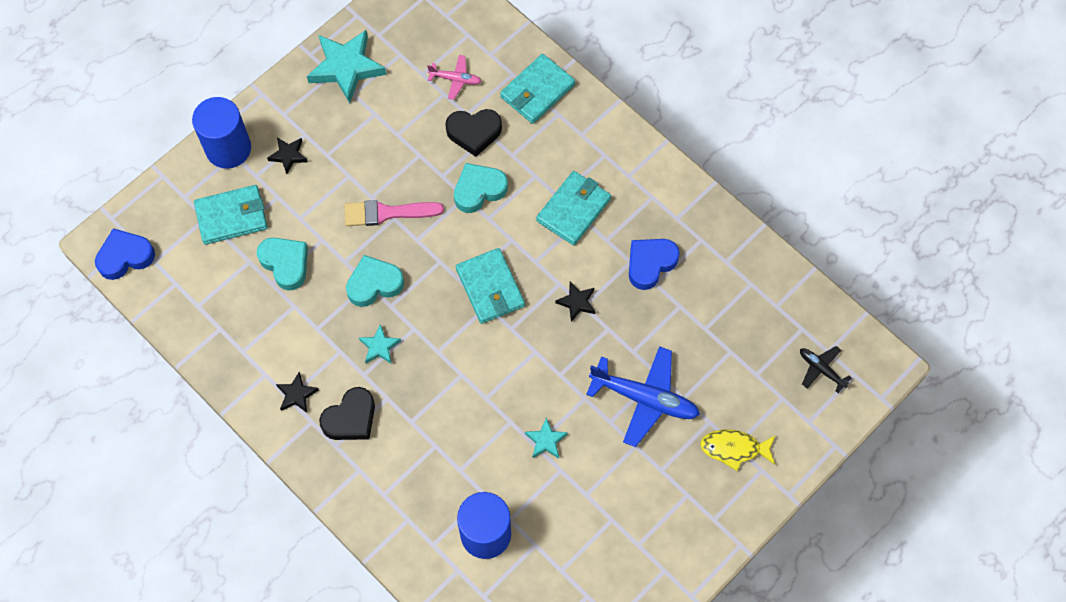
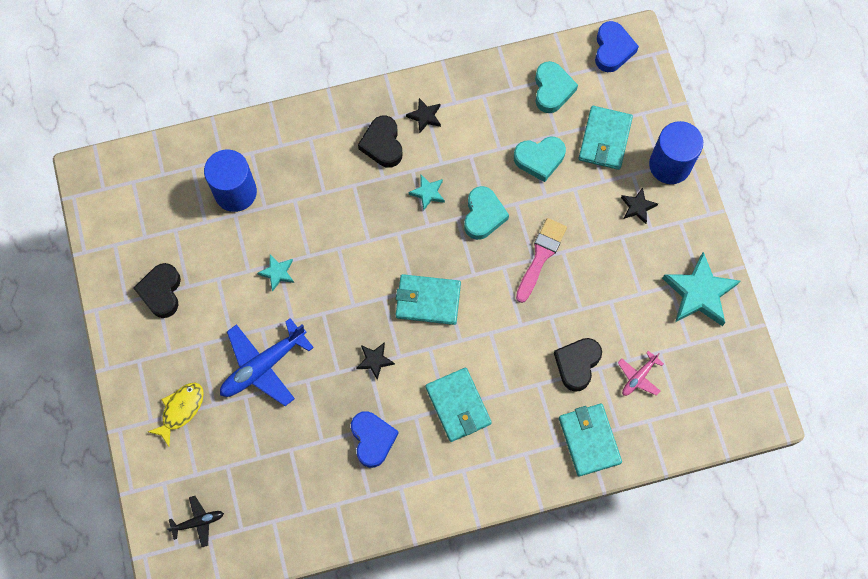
camera: 120 degrees right, 5 degrees up
turquoise heart [454,163,508,213] -> turquoise heart moved to [535,61,578,113]
none -> black heart [134,263,181,318]

